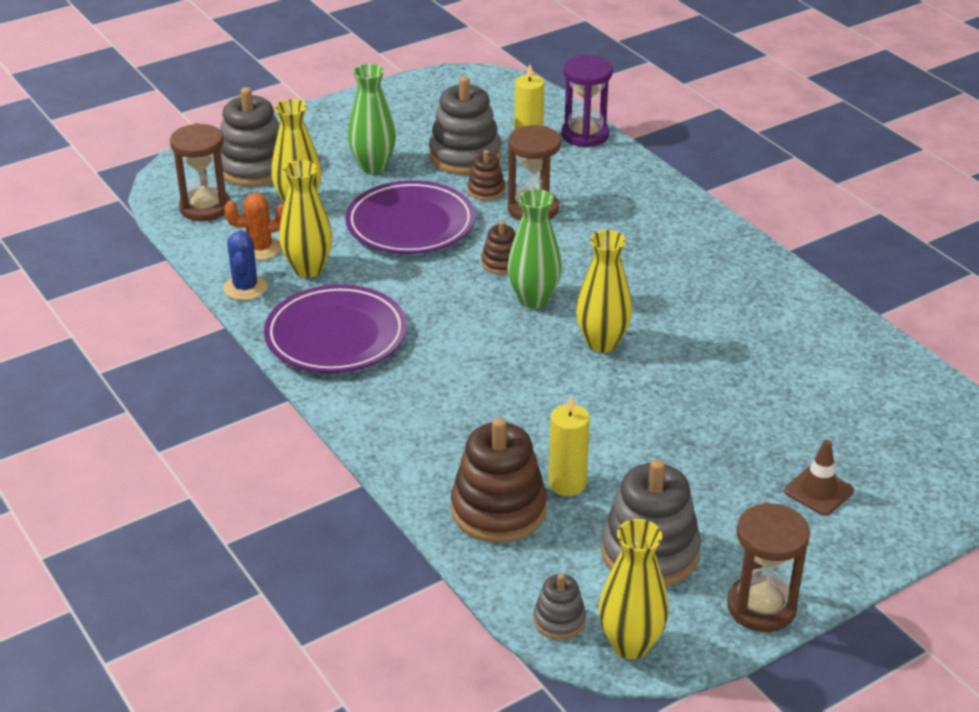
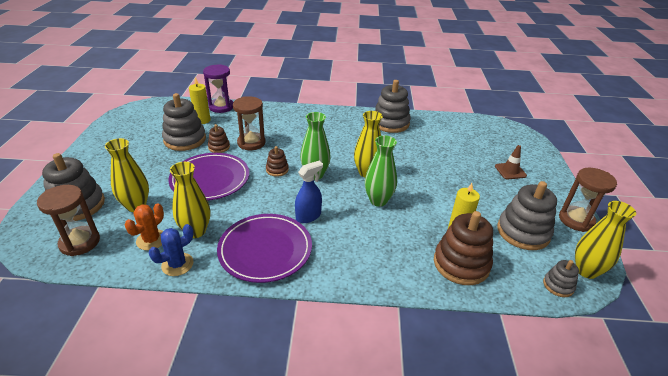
camera: 55 degrees left, 0 degrees up
blue cactus [223,230,267,300] -> blue cactus turned 75 degrees counterclockwise [149,224,194,276]
green vase [348,64,396,174] -> green vase moved to [365,136,397,206]
none -> blue spray bottle [295,161,323,223]
none -> grey stacking toy [374,80,411,133]

